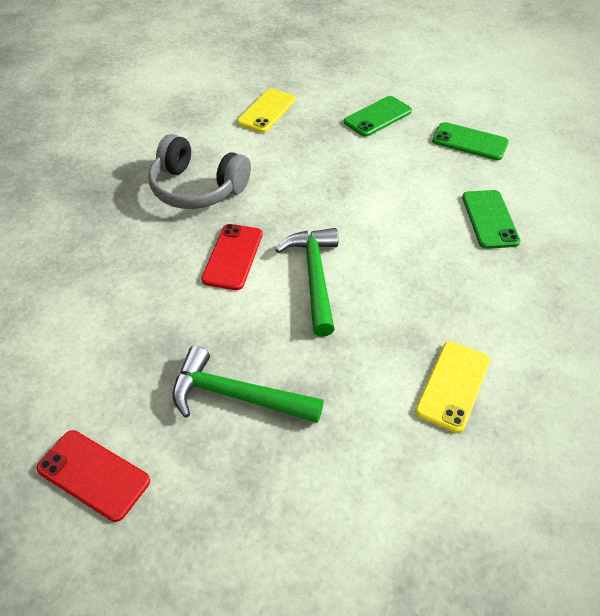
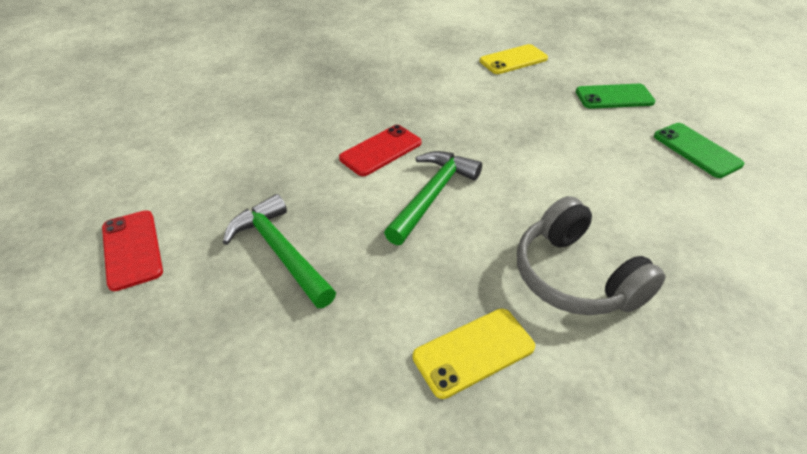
camera: 35 degrees right, 5 degrees down
grey headphones [148,134,251,209] -> grey headphones moved to [517,196,666,315]
green phone [462,190,520,249] -> none

